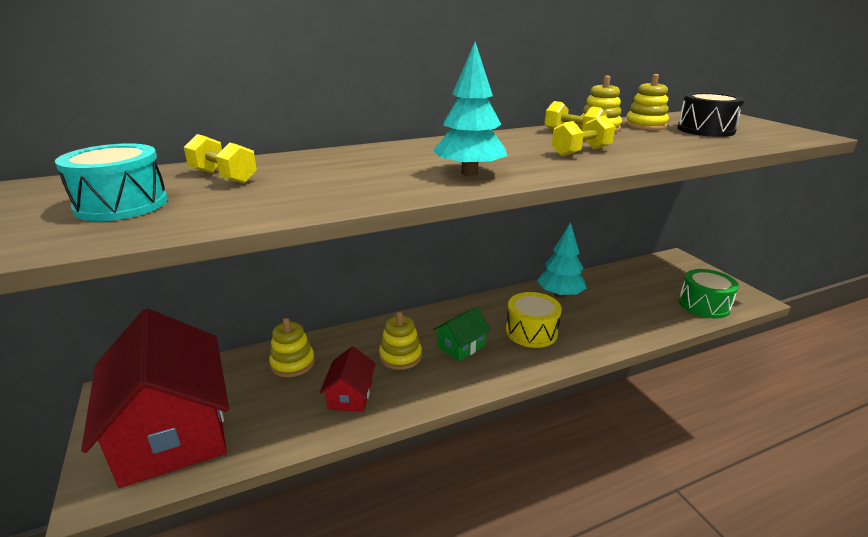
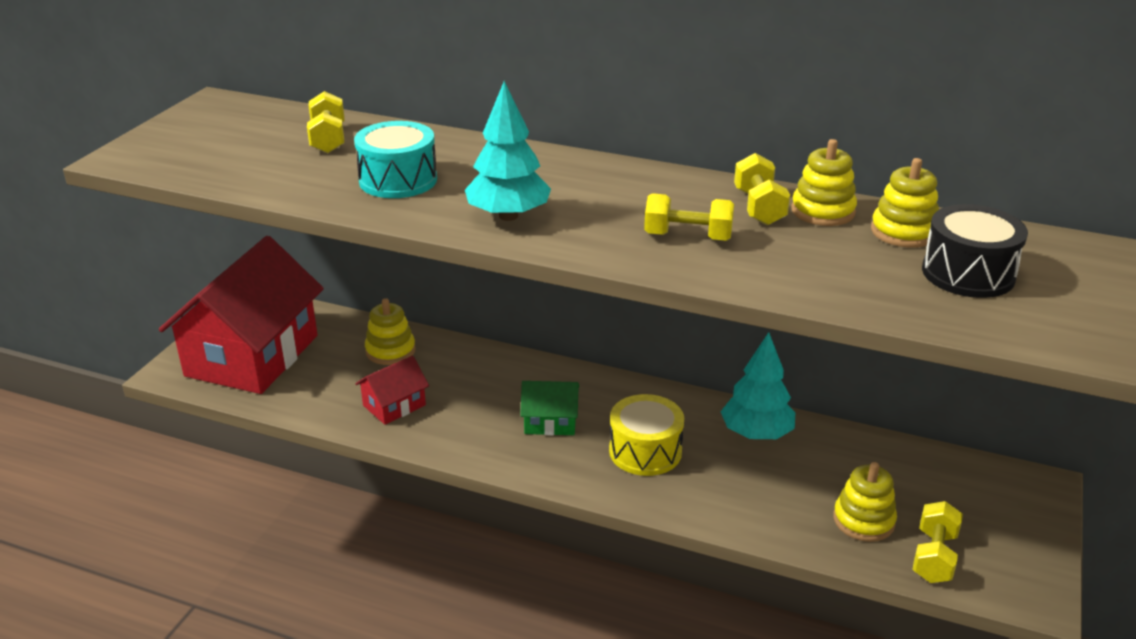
camera: 45 degrees right, 5 degrees up
turquoise drum [55,143,168,221] -> turquoise drum moved to [354,121,437,198]
yellow stacking toy [379,312,422,370] -> yellow stacking toy moved to [833,462,897,542]
green drum [679,269,739,319] -> yellow dumbbell [912,501,963,583]

